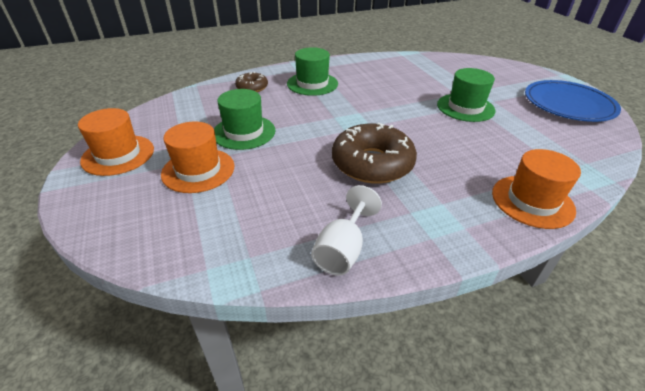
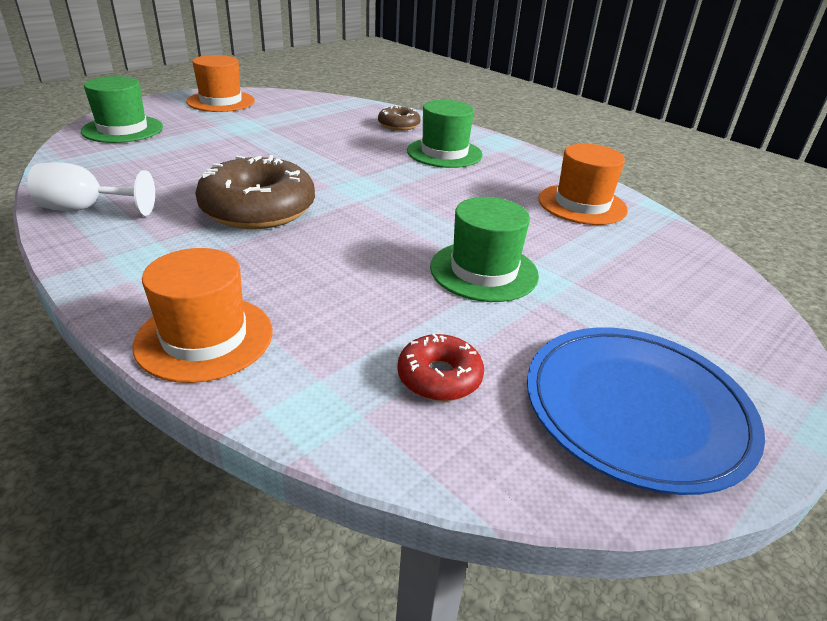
camera: 65 degrees right, 5 degrees down
orange hat [161,121,234,193] -> orange hat moved to [538,144,628,225]
green hat [214,89,275,150] -> green hat moved to [81,76,163,143]
none -> red donut [397,333,484,401]

